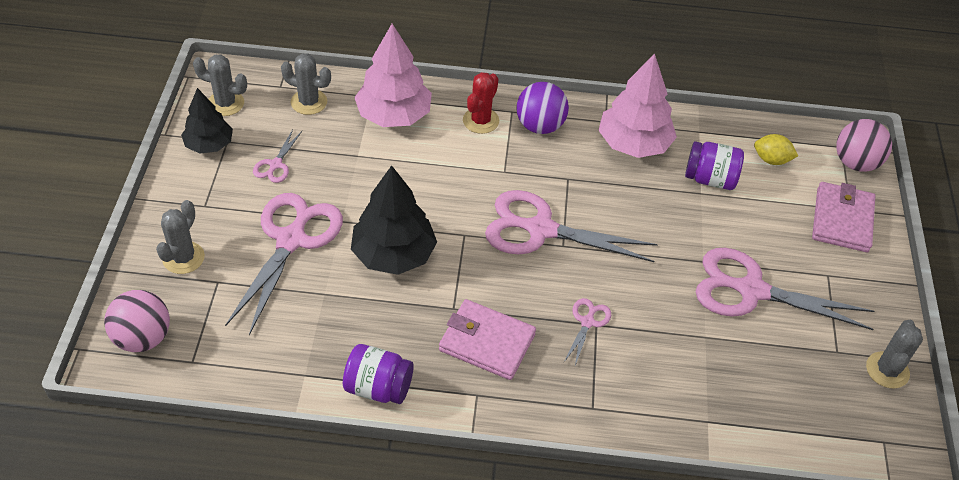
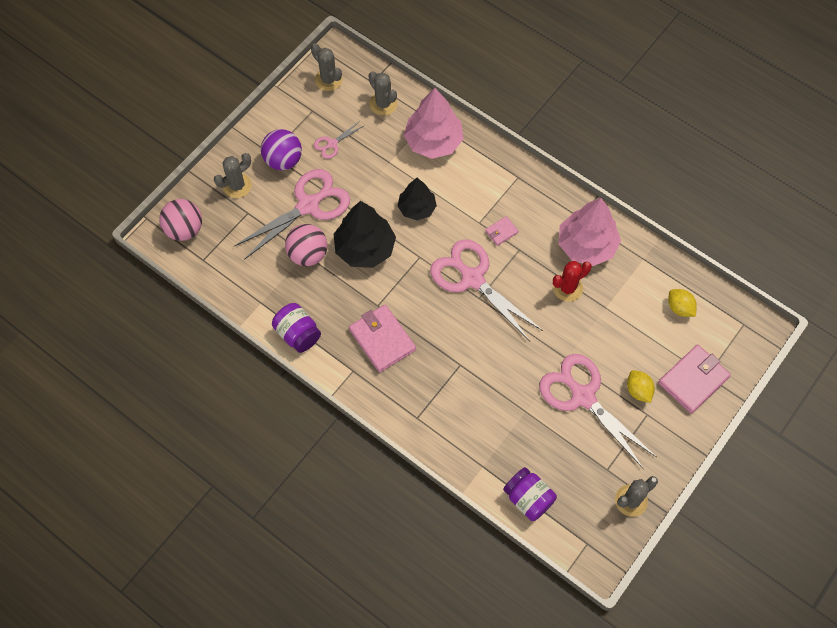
camera: 35 degrees right, 15 degrees up
black tree [181,88,233,154] -> black tree moved to [398,178,437,220]
red cactus [463,72,499,134] -> red cactus moved to [553,261,591,302]
purple ball [516,82,569,134] -> purple ball moved to [261,129,302,170]
pink scissors [564,298,611,366] -> none
purple jar [685,141,744,190] -> purple jar moved to [503,467,557,521]
pink ball [836,119,892,172] -> pink ball moved to [285,224,327,266]
none -> pink wallet [485,216,519,246]
none -> yellow lemon [627,370,655,403]

